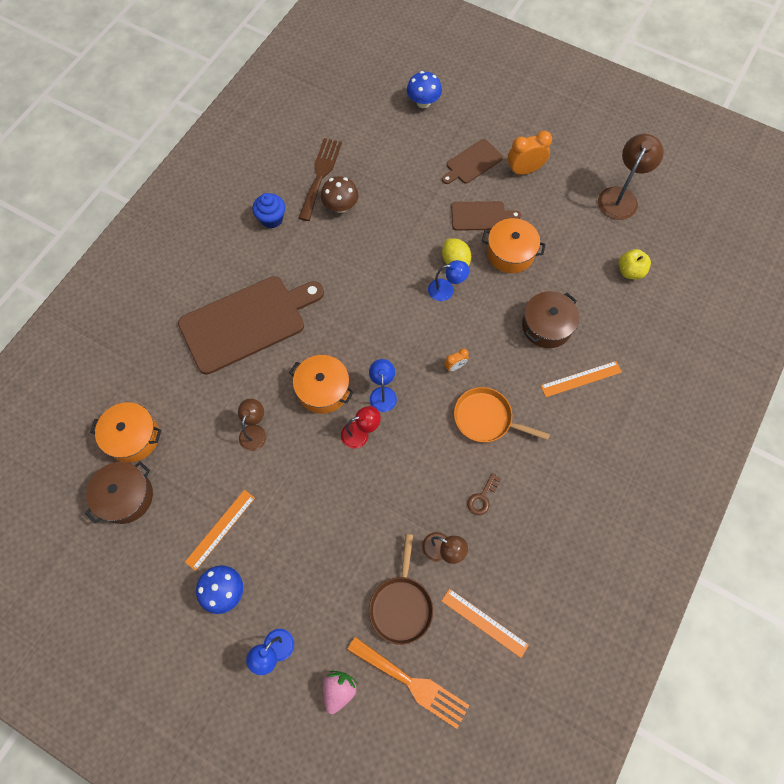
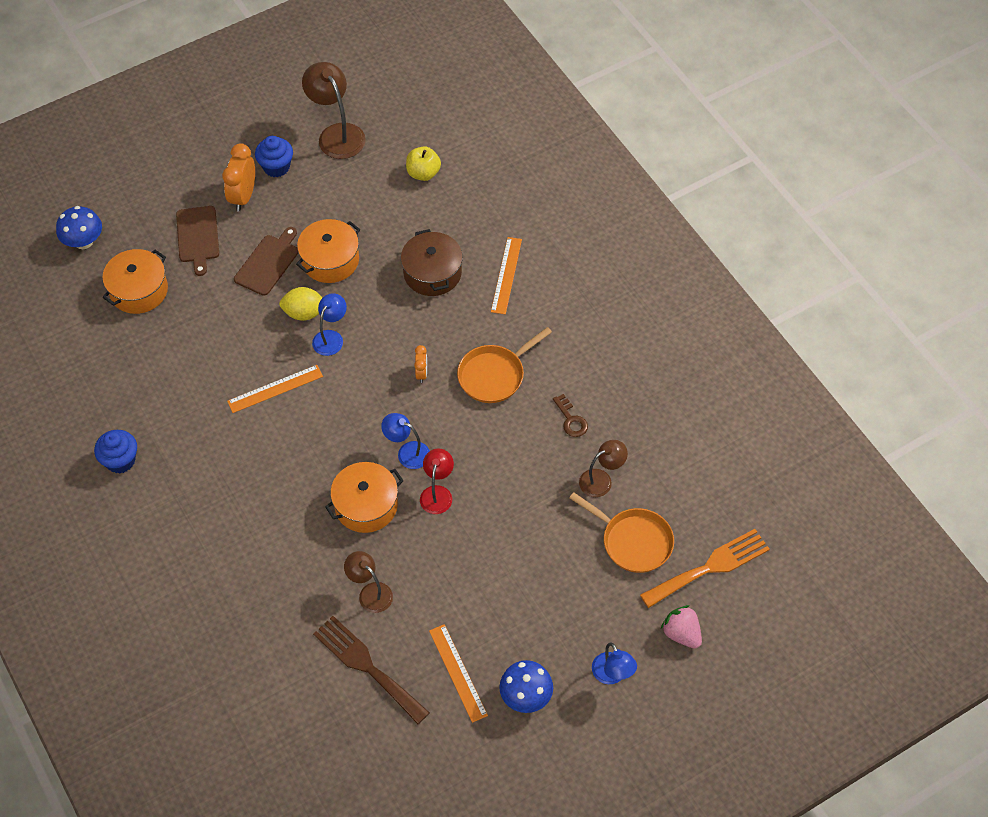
camera: 60 degrees left, 10 degrees down
brown pot [85,461,153,524] -> none
orange pot [90,402,161,463] -> orange pot moved to [102,249,168,314]
brown cutting board [178,276,324,375] -> none
brown fork [299,138,342,221] -> brown fork moved to [313,616,430,724]
brown mushroom [321,176,359,213] -> none
brown pan [369,534,433,645] -> orange pan [570,492,674,573]
orange ruler [442,589,529,658] -> orange ruler moved to [227,365,323,413]
none -> blue cupcake [255,136,293,177]

